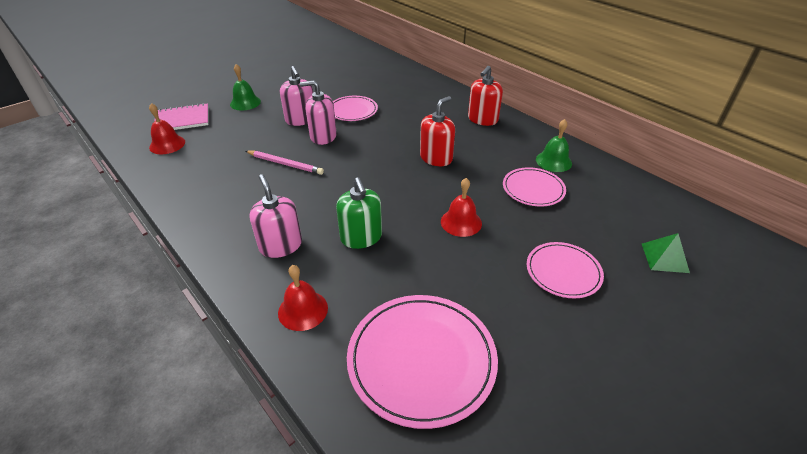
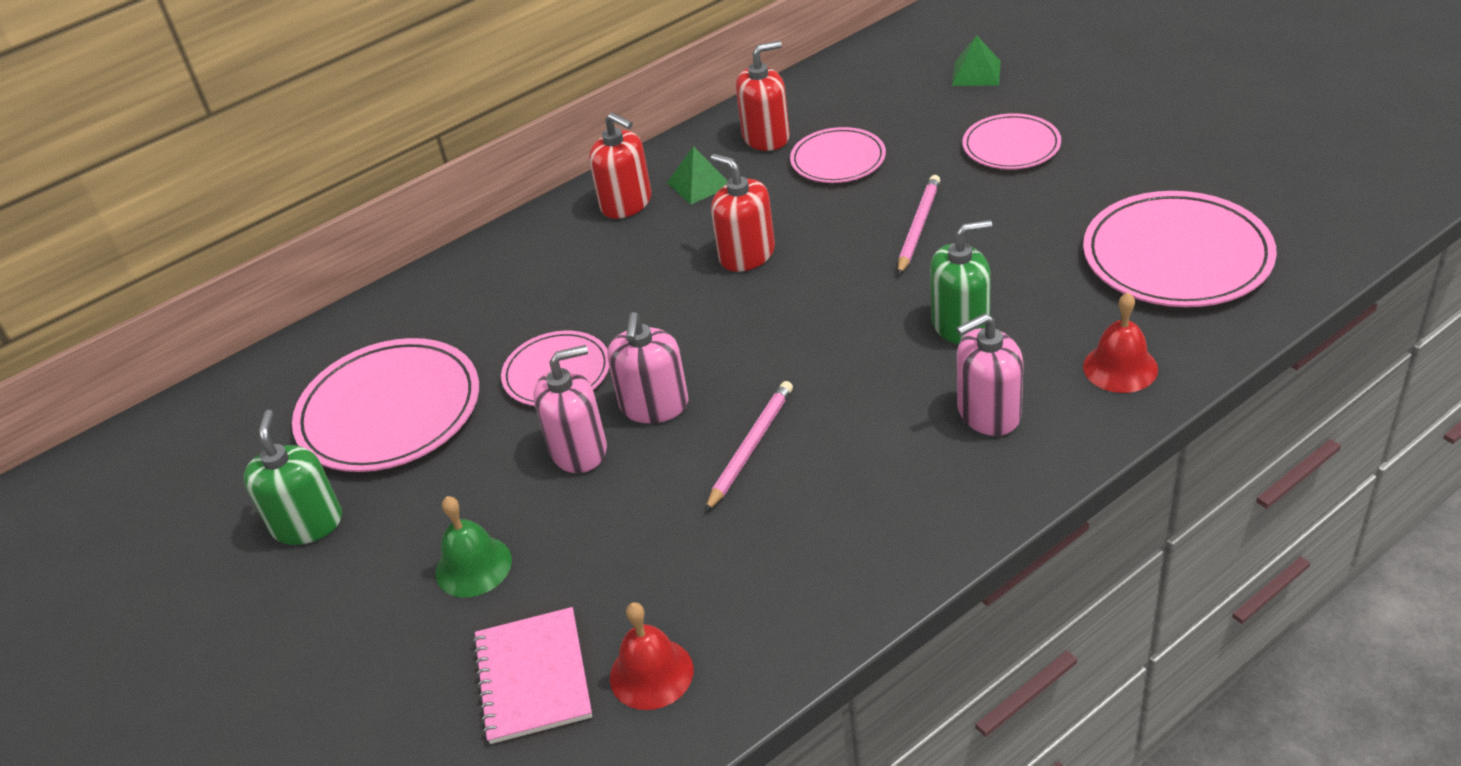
camera: 80 degrees left, 0 degrees up
red bell [441,178,482,237] -> pink pencil [898,175,940,275]
green bell [536,119,572,172] -> red soap dispenser [736,41,790,151]
none -> green soap dispenser [243,410,342,545]
none -> pink plate [292,338,479,472]
none -> green pyramid [667,146,728,205]

